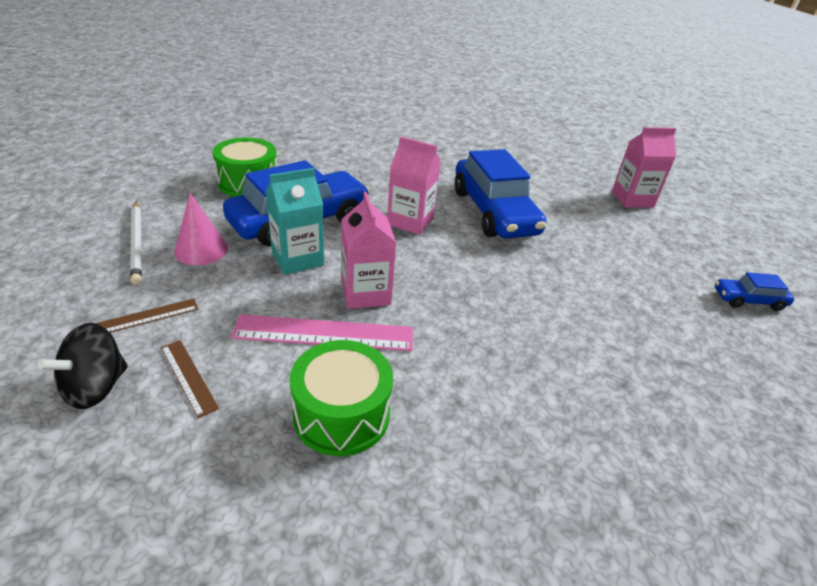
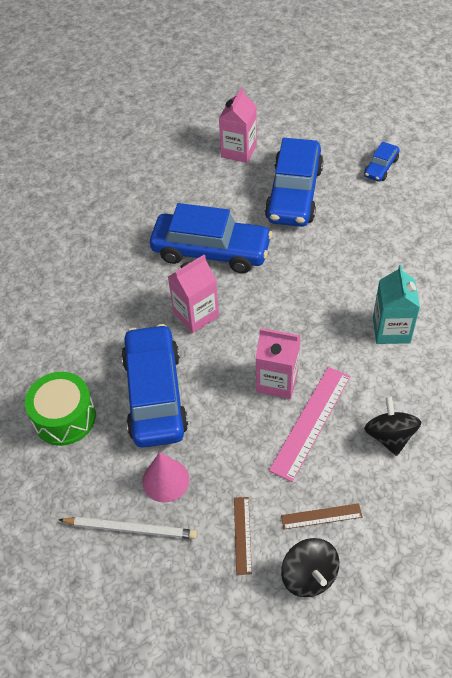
camera: 55 degrees left, 15 degrees up
turquoise carton [266,168,324,275] -> turquoise carton moved to [373,265,420,344]
green drum [290,340,393,456] -> black spinning top [364,396,421,456]
none -> blue car [265,138,323,227]

